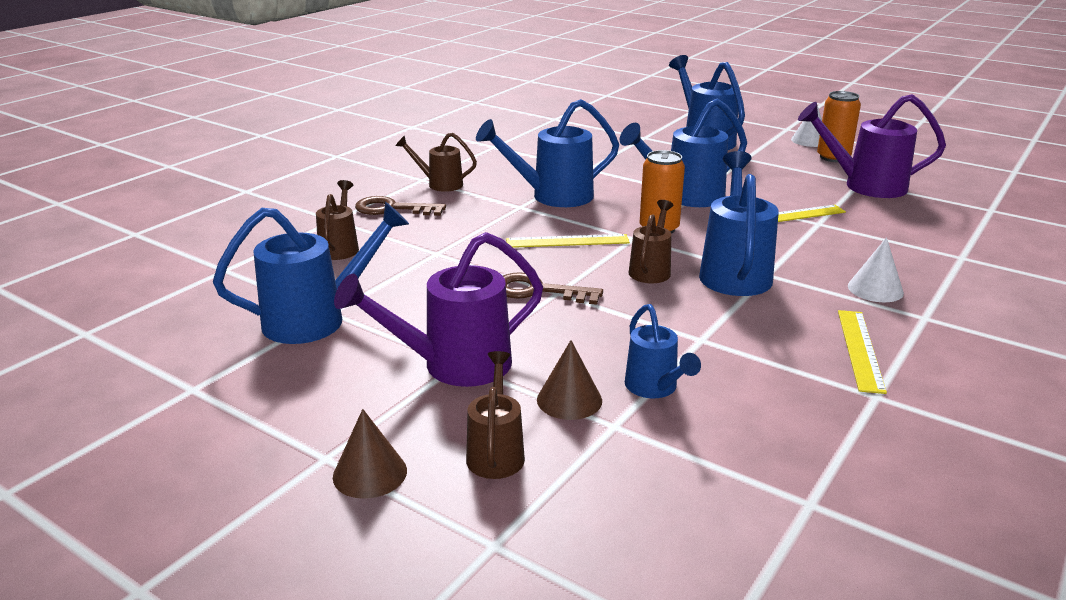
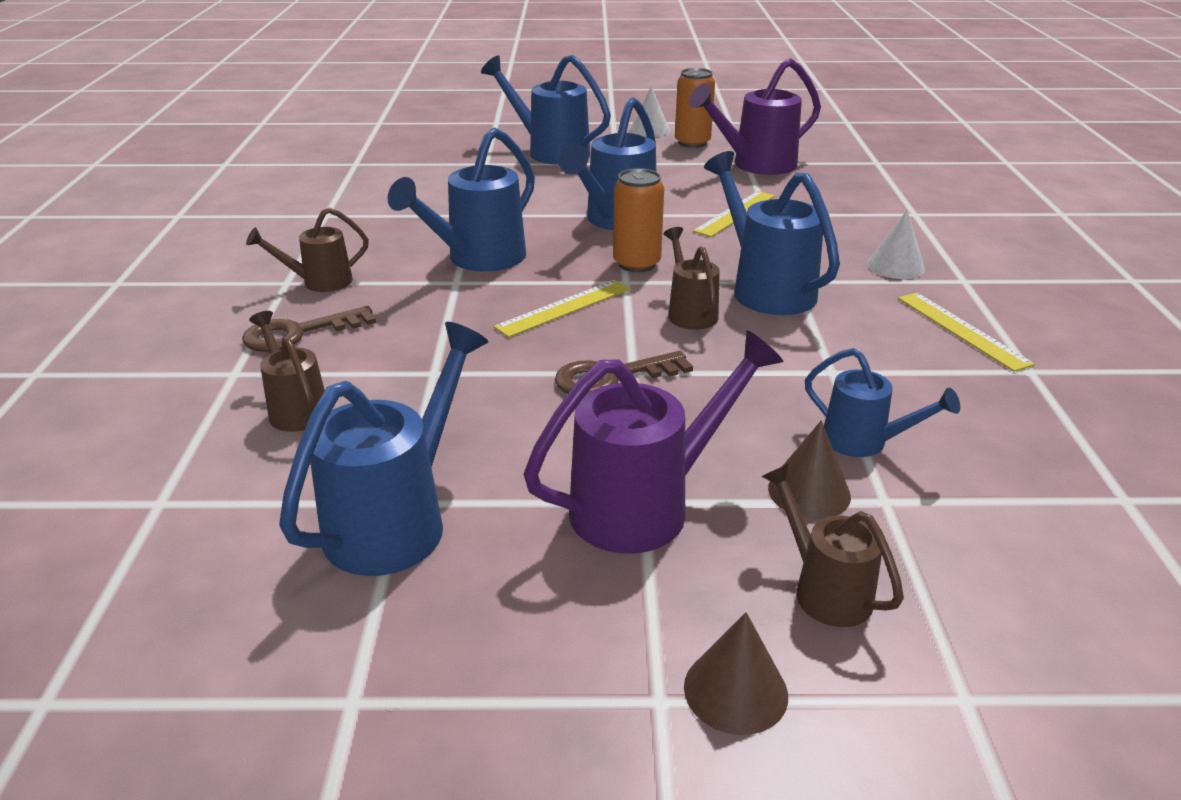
camera: 35 degrees left, 5 degrees up
purple watering can [334,232,543,387] -> purple watering can turned 150 degrees counterclockwise [524,330,784,554]

